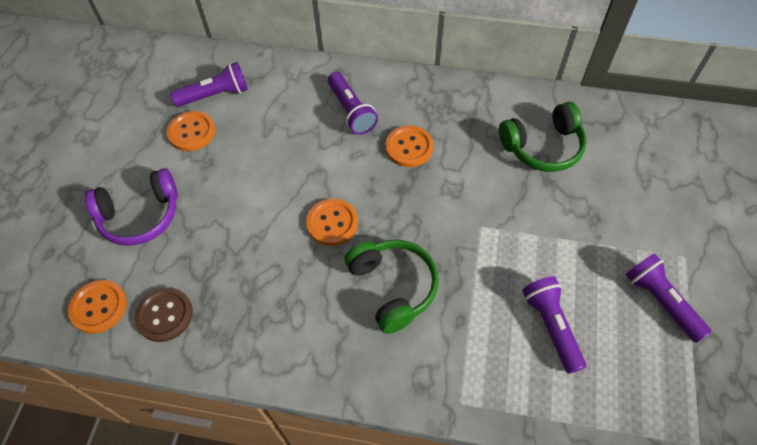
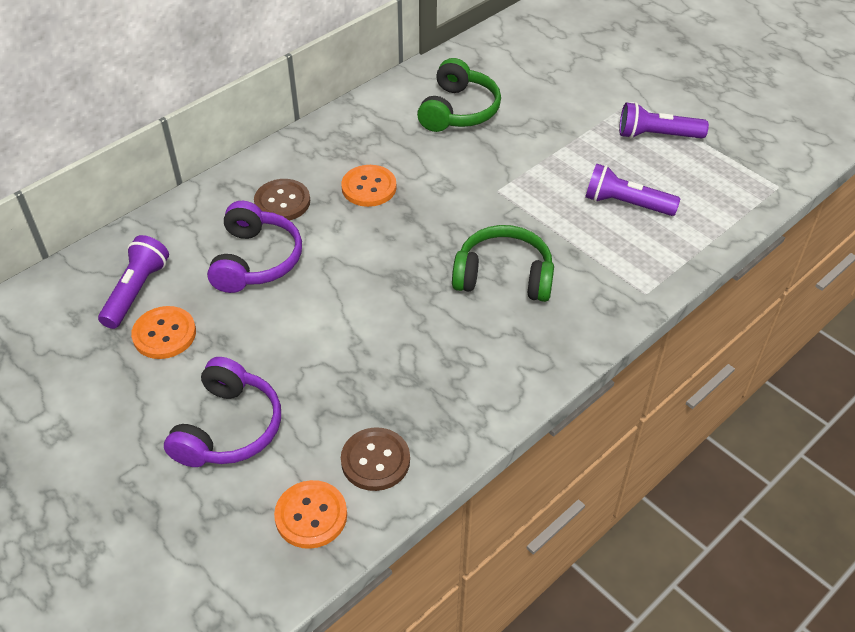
camera: 55 degrees left, 10 degrees down
orange button [306,199,358,246] -> none
purple flashlight [328,72,378,135] -> brown button [254,179,310,221]
none -> purple headphones [207,201,302,293]

